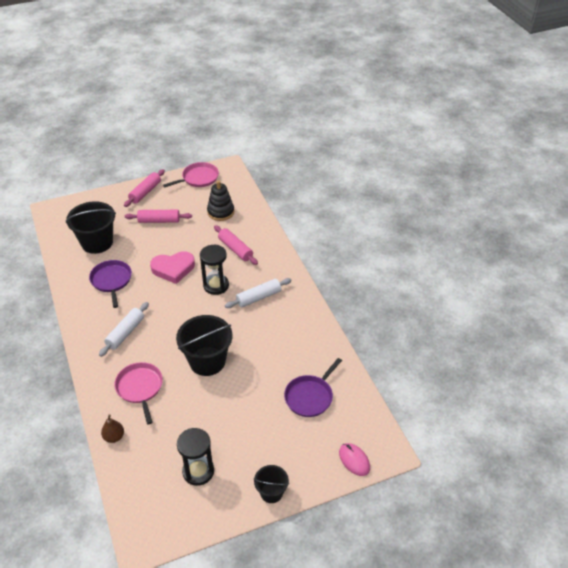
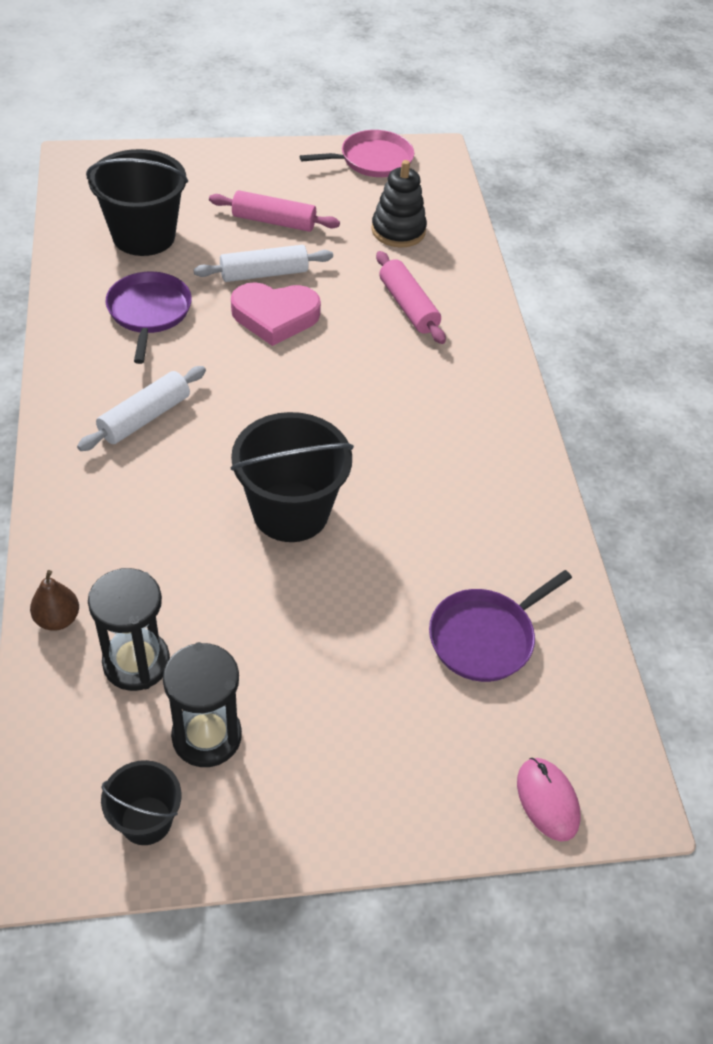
camera: 10 degrees right, 5 degrees up
pink pan [114,362,163,425] -> none
pink rolling pin [124,169,165,207] -> none
black hourglass [200,245,229,295] -> black hourglass moved to [88,568,170,691]
white rolling pin [225,278,292,308] -> white rolling pin moved to [193,245,333,282]
black bucket [254,465,289,503] -> black bucket moved to [101,760,182,845]

